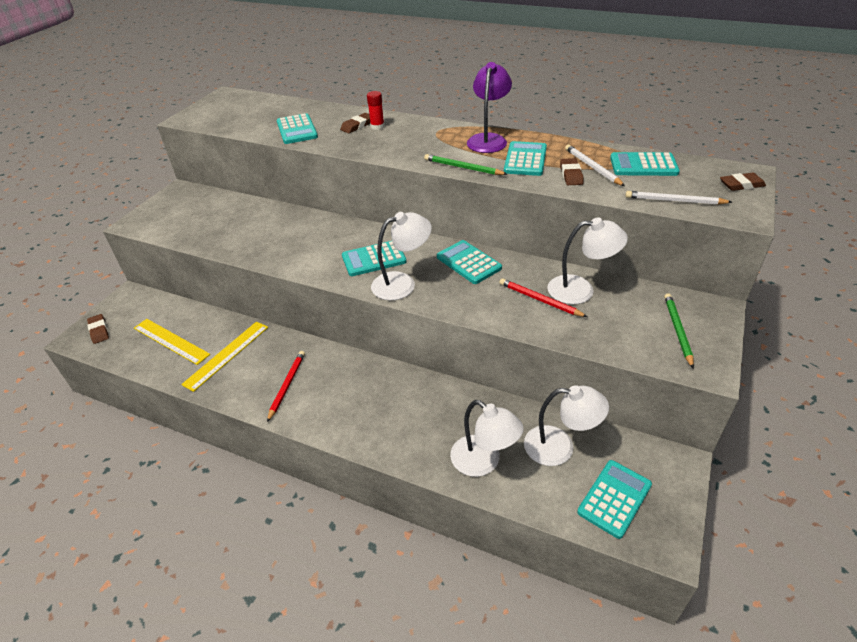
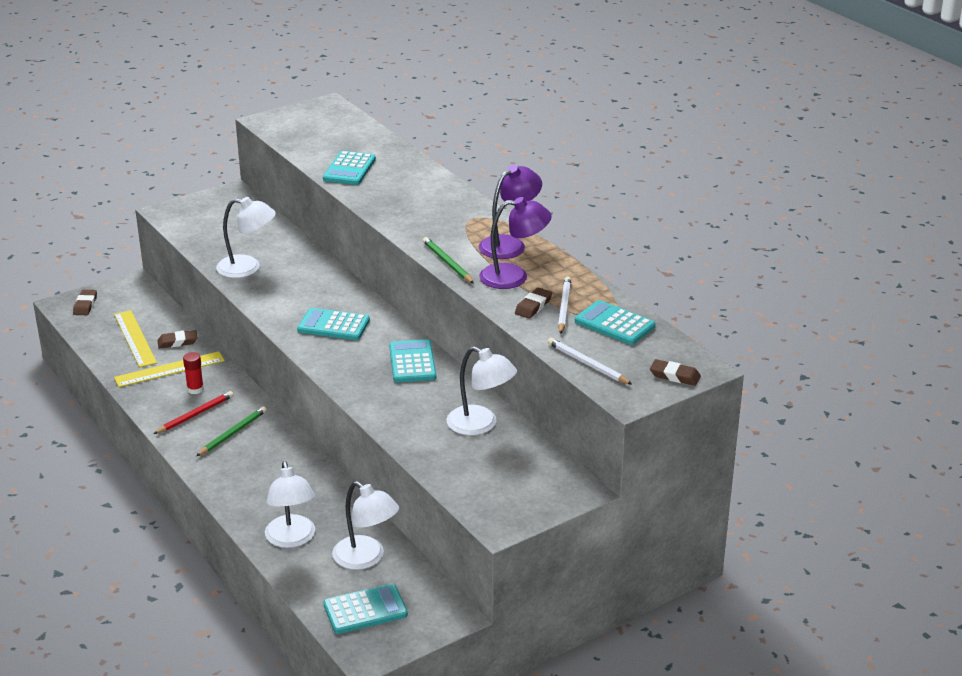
camera: 30 degrees right, 10 degrees down
brown eraser [340,113,370,133] -> brown eraser moved to [158,330,198,348]
red glue stick [367,91,384,130] -> red glue stick moved to [183,352,204,394]
white lamp [371,212,432,300] -> white lamp moved to [216,197,276,278]
red pencil [499,278,587,317] -> none
turquoise calculator [504,141,547,176] -> purple lamp [479,197,552,289]
green pencil [664,293,694,368] -> green pencil moved to [196,406,267,456]

